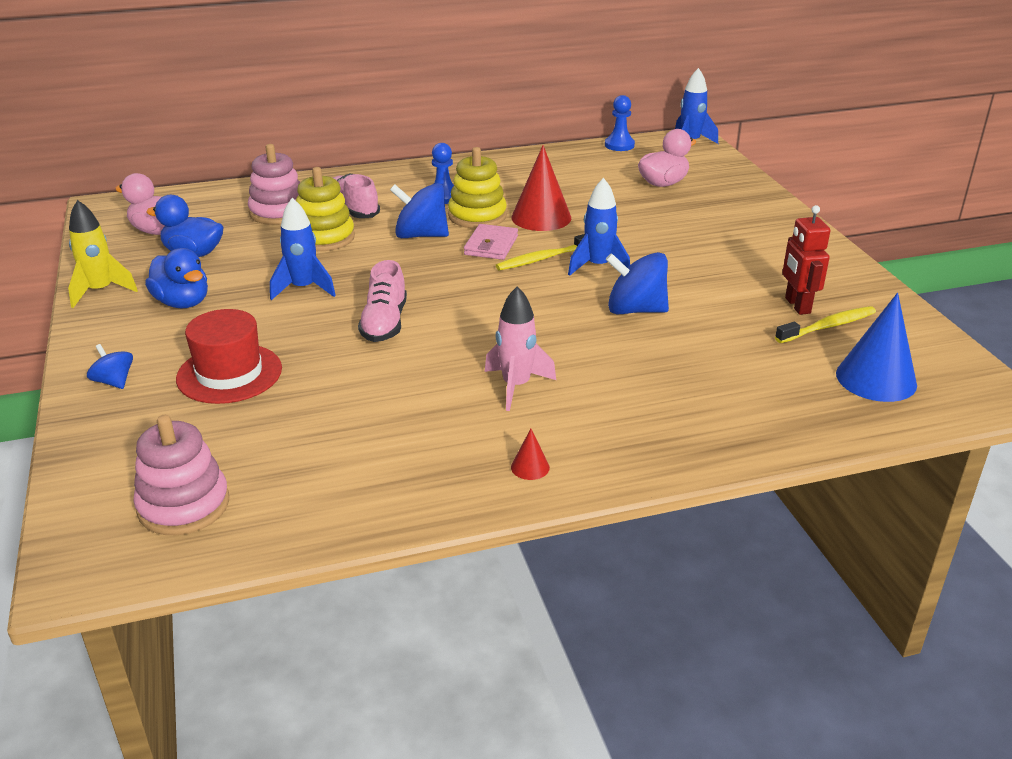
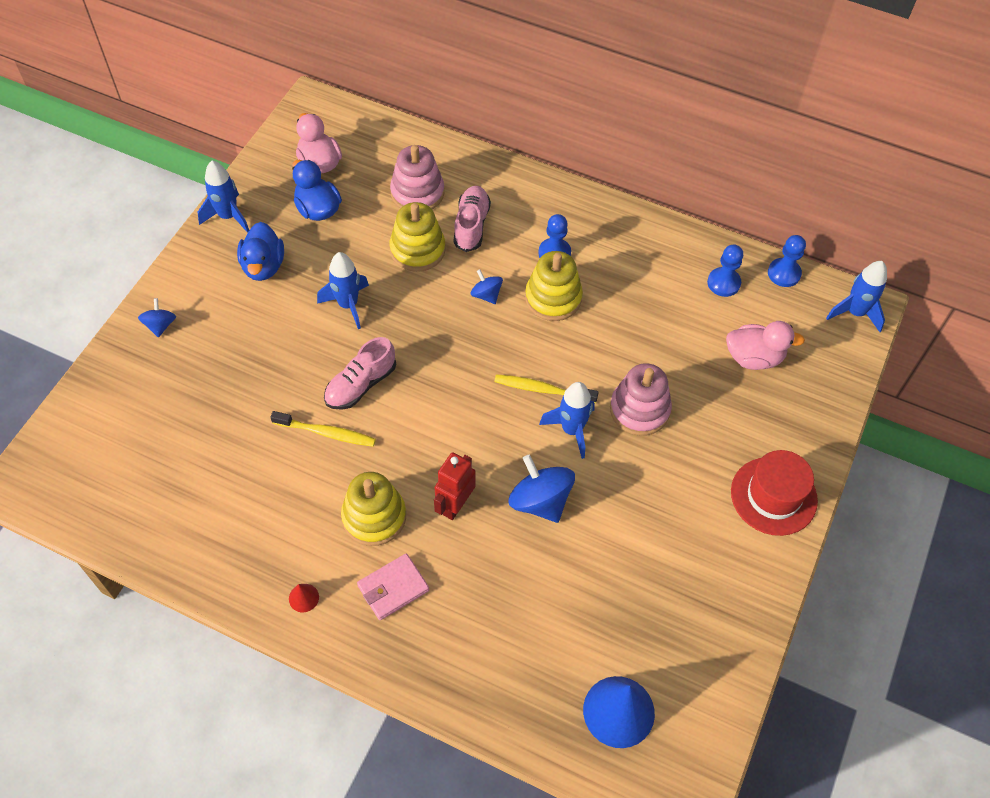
camera: 40 degrees right, 25 degrees up
yellow rocket [68,200,138,308] -> blue rocket [198,161,249,233]
pink stacking toy [133,415,229,535] -> pink stacking toy moved to [610,363,672,436]
red hat [176,309,282,404] -> red hat moved to [731,450,818,536]
blue spinning top [390,183,449,238] -> blue spinning top [470,269,503,304], size x0.56
pink wallet [464,224,518,260] -> pink wallet moved to [357,553,429,620]
pink rocket [485,287,556,411] -> yellow stacking toy [341,472,406,546]
red cone [511,145,571,231] -> none
yellow toothbrush [775,306,876,343] -> yellow toothbrush moved to [270,411,376,447]
red robot [782,205,830,315] -> red robot moved to [434,452,476,520]
none -> blue pawn [707,245,743,297]

